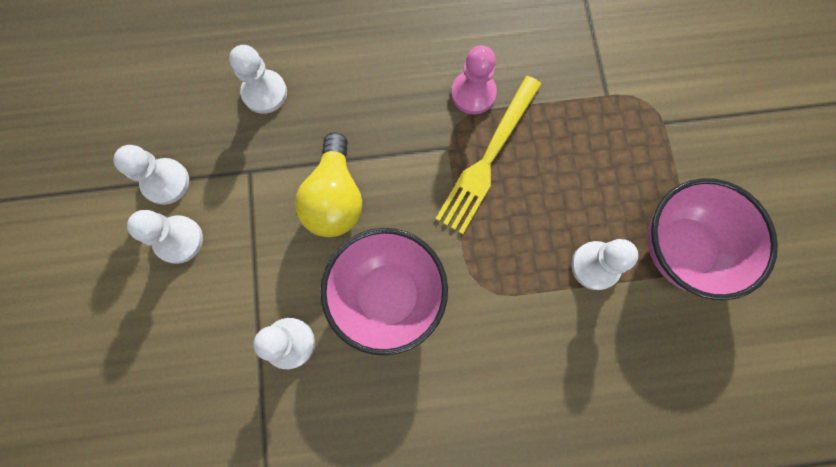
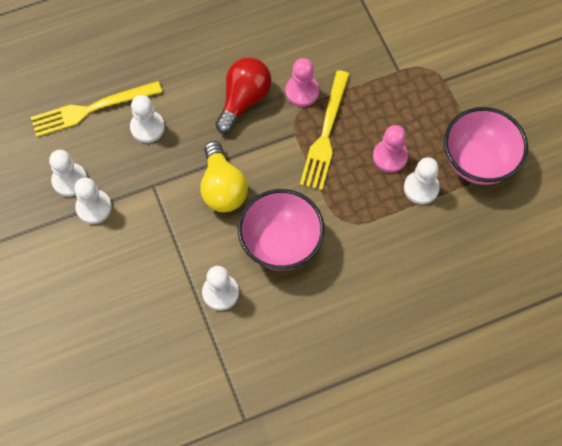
camera: 15 degrees left, 10 degrees down
white pawn [127,210,203,264] -> white pawn moved to [49,150,87,197]
none -> yellow fork [31,81,162,137]
none -> red light bulb [216,57,272,134]
none -> pink pawn [373,125,408,173]

